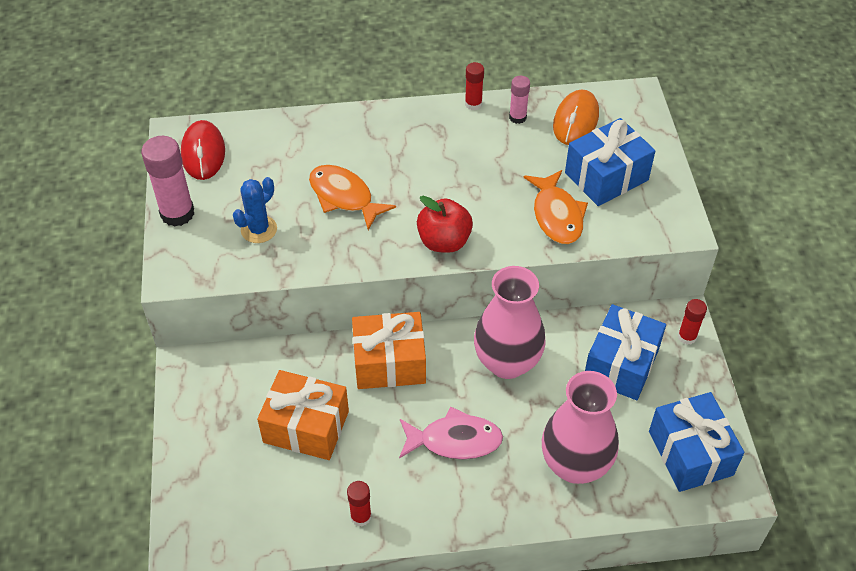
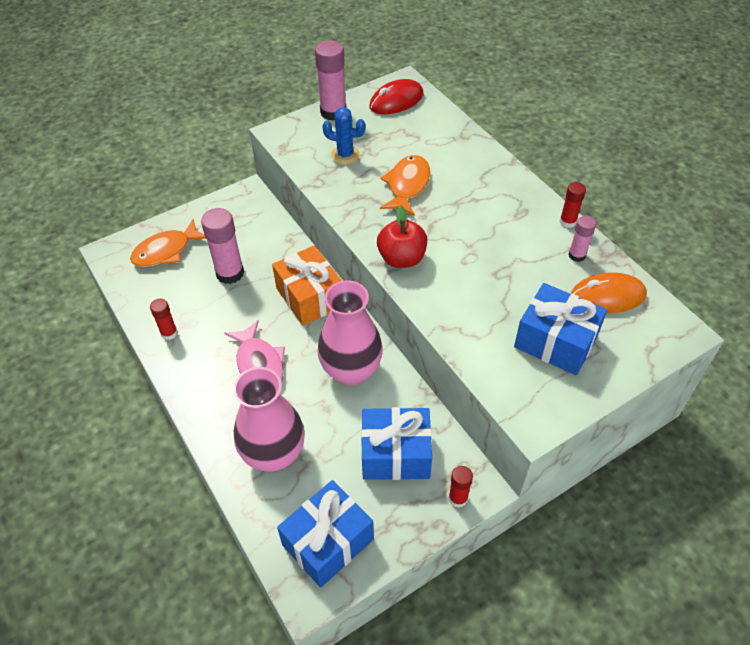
camera: 65 degrees right, 0 degrees up
orange gift [257,370,349,460] -> pink glue stick [201,208,244,284]
orange fish [523,170,588,244] -> orange fish moved to [130,219,206,267]

